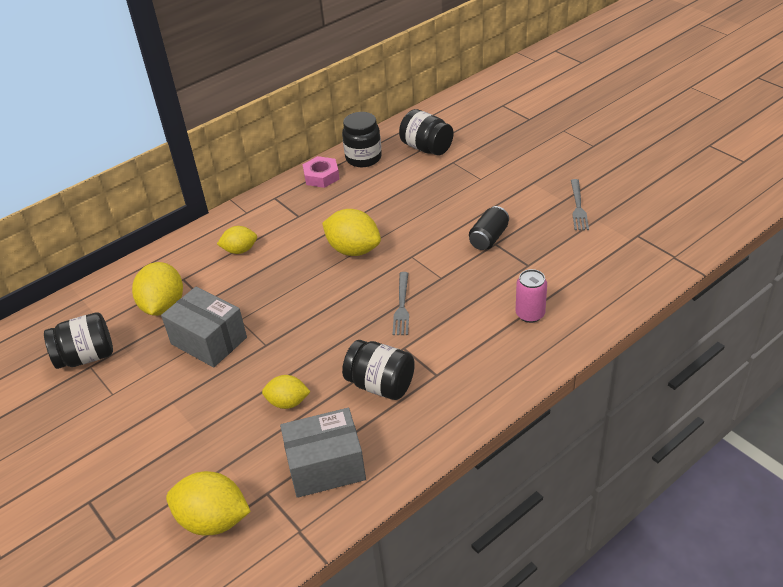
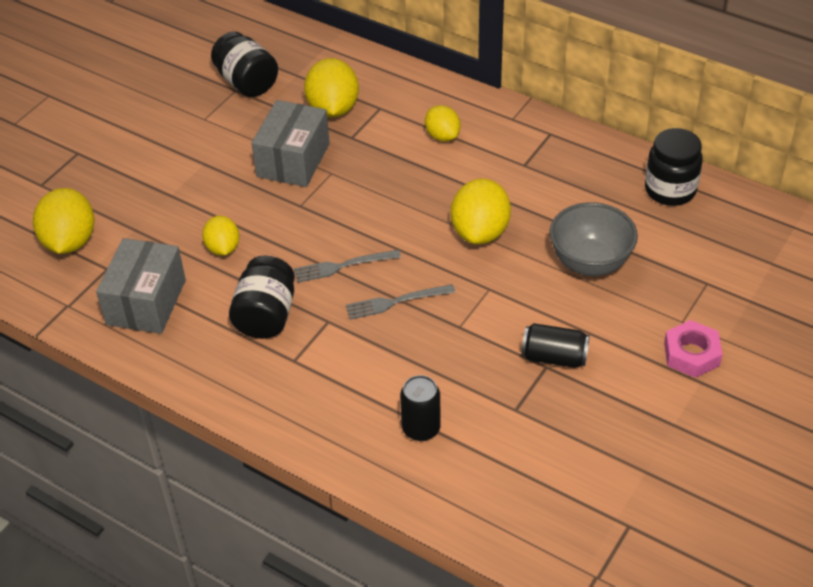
camera: 70 degrees right, 5 degrees up
yellow lemon [132,262,183,316] -> yellow lemon turned 75 degrees counterclockwise [304,58,359,118]
grey box [280,408,366,498] -> grey box turned 45 degrees clockwise [96,238,186,334]
pink nut [302,156,340,188] -> pink nut moved to [664,320,723,378]
black jar [399,109,454,155] -> none
pink can [516,269,547,323] -> black can [400,375,441,441]
grey fork [571,179,589,230] -> grey fork moved to [294,250,401,283]
none -> grey bowl [550,202,638,276]

